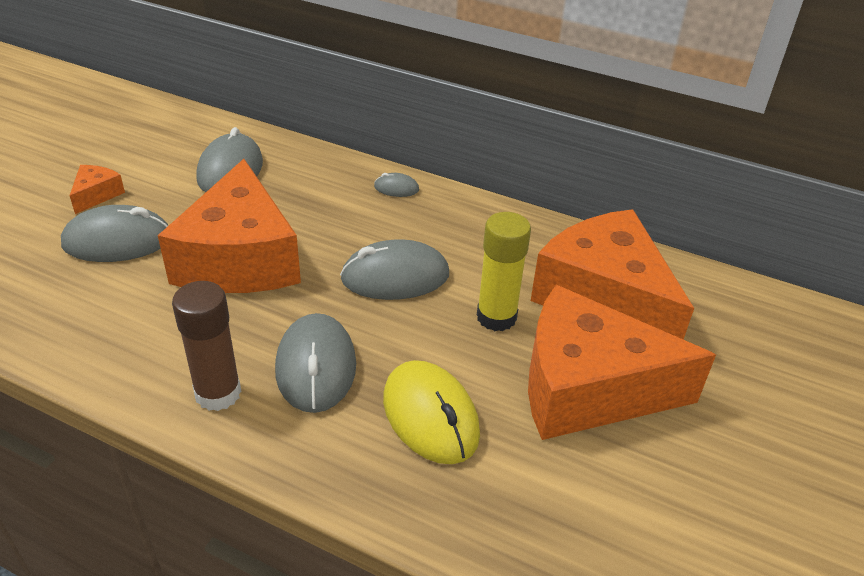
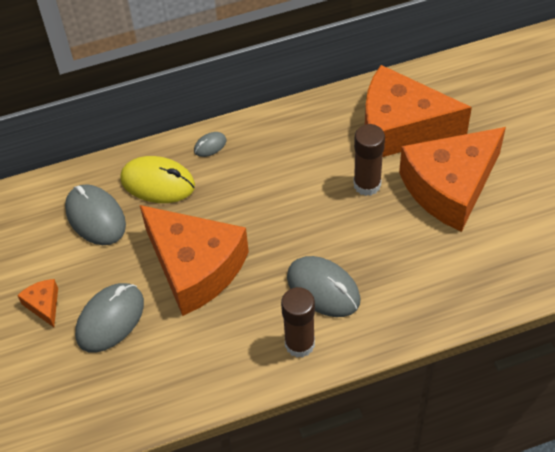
camera: 40 degrees left, 15 degrees up
grey mouse [340,239,449,300] -> none
yellow mouse [383,360,480,464] -> yellow mouse moved to [120,156,195,203]
yellow glue stick [477,212,531,331] -> brown glue stick [353,124,385,196]

